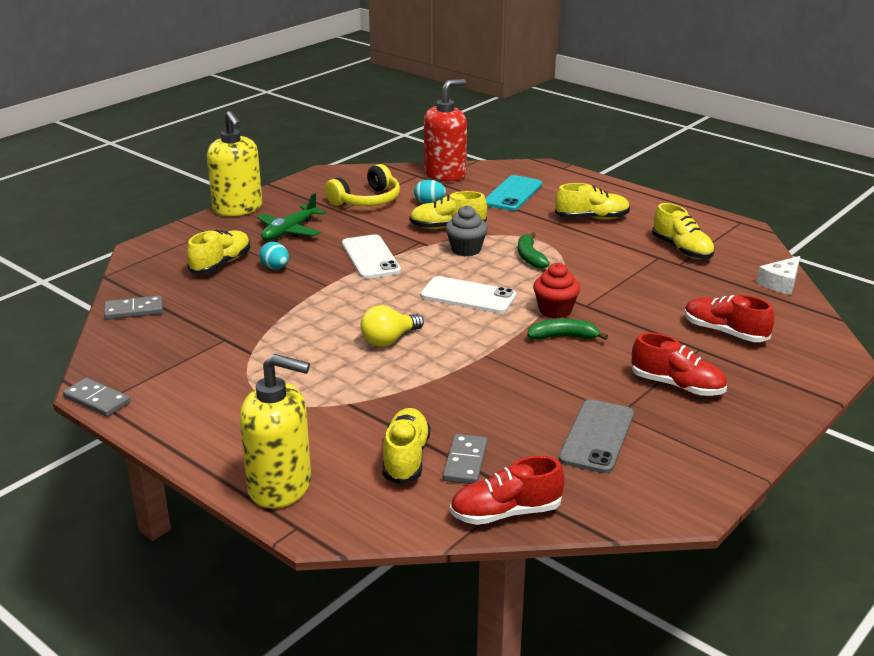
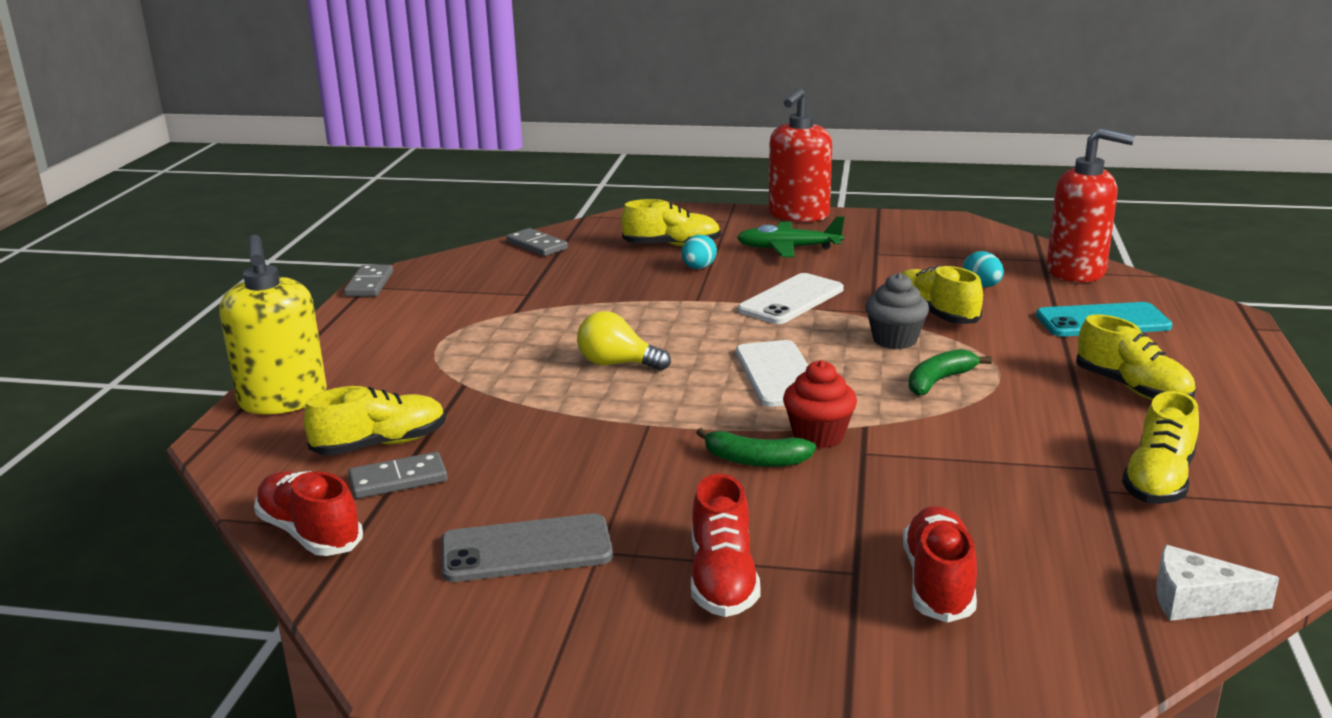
camera: 60 degrees right, 5 degrees down
yellow soap dispenser [207,111,262,216] -> red soap dispenser [769,88,832,222]
yellow headphones [325,164,400,206] -> none
green banana [527,319,608,340] -> green banana turned 135 degrees clockwise [696,428,816,467]

